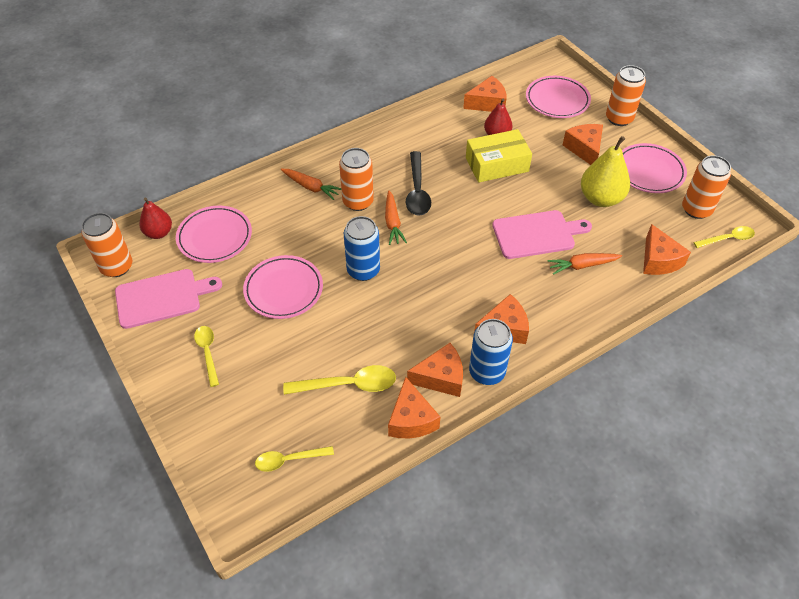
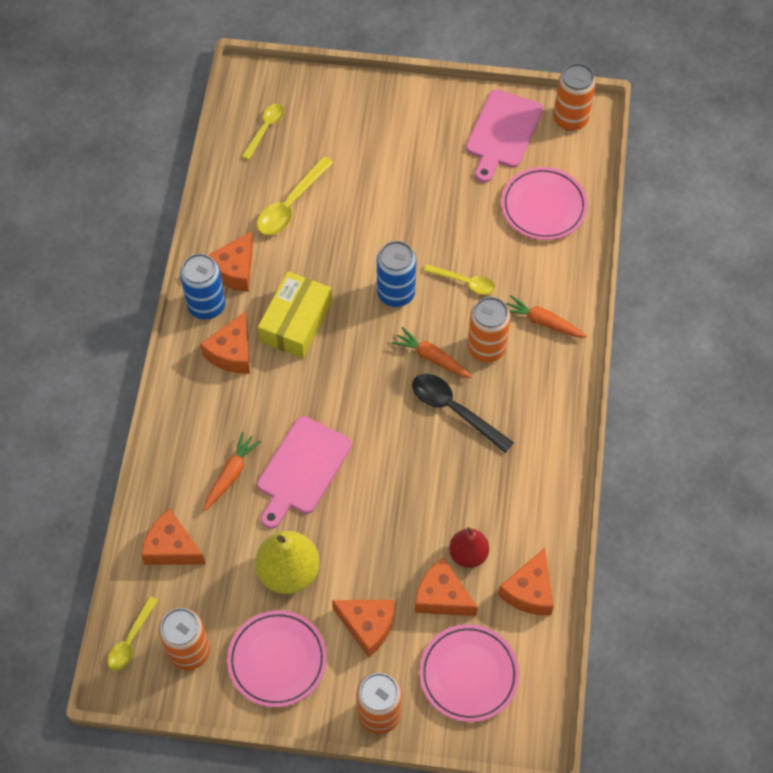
camera: 130 degrees right, 10 degrees up
red pear [139,198,172,239] -> none
yellow spoon [194,326,219,387] -> yellow spoon moved to [423,264,496,295]
pink plate [243,255,323,319] -> none
orange carrot [281,169,341,200] -> orange carrot turned 45 degrees clockwise [506,295,587,338]
orange cheese [388,377,440,438] -> orange cheese moved to [415,557,478,616]
yellow box [466,129,532,183] -> yellow box moved to [258,271,332,358]

